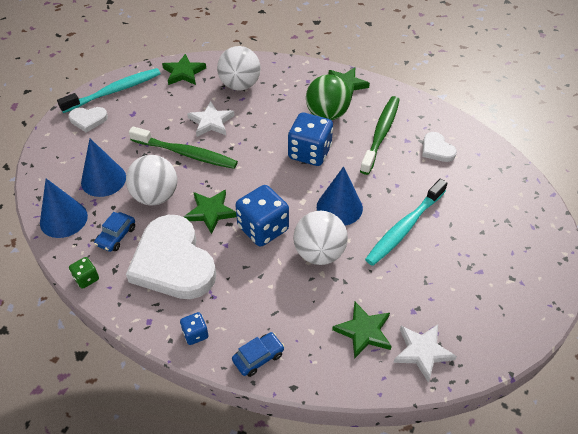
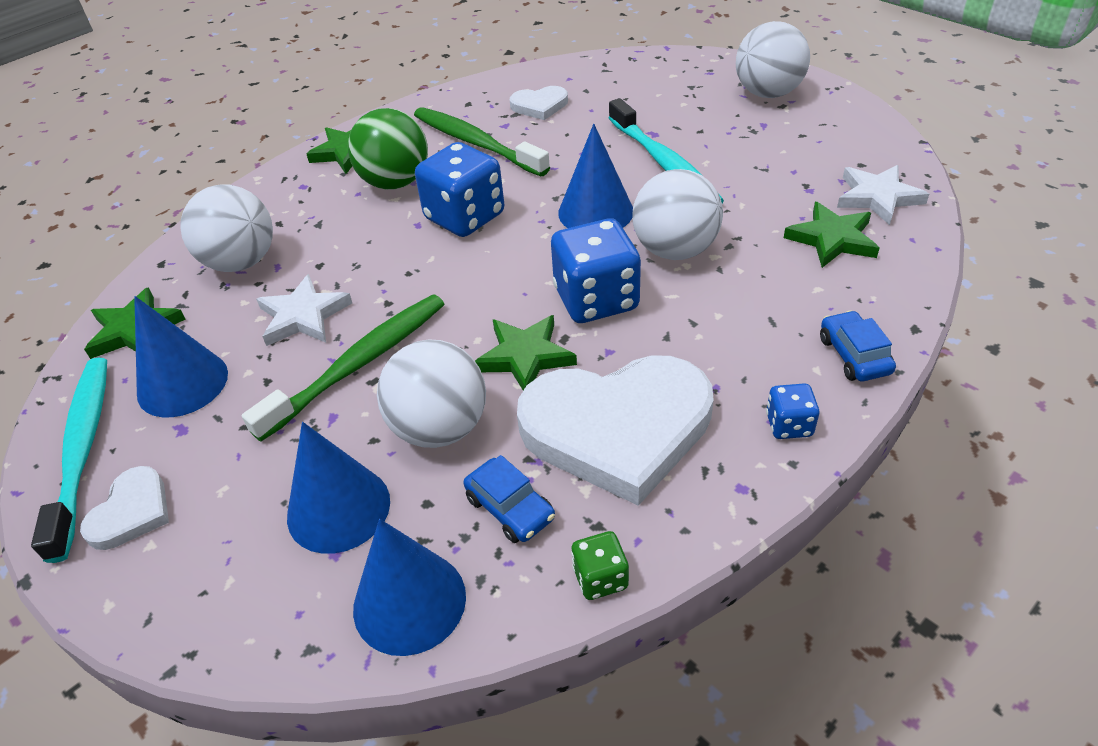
camera: 65 degrees left, 5 degrees down
none -> blue cone [134,296,228,417]
none -> white ball [736,21,810,98]

